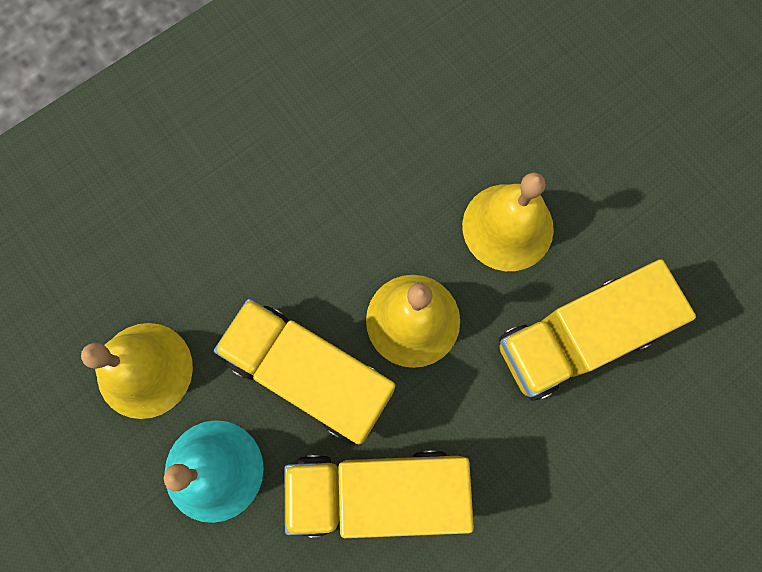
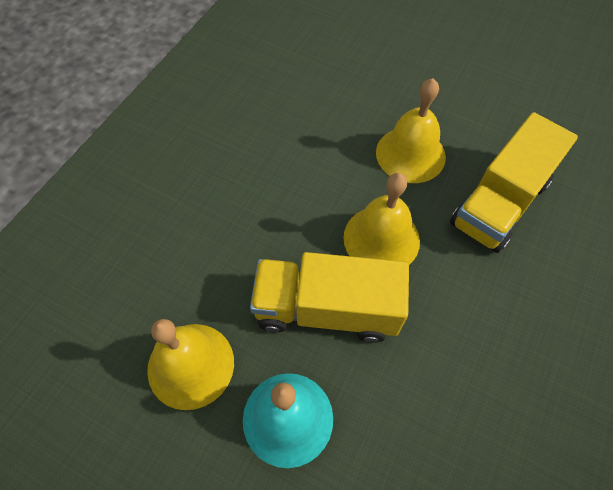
camera: 25 degrees left, 15 degrees down
yellow truck [284,450,474,538] -> none

